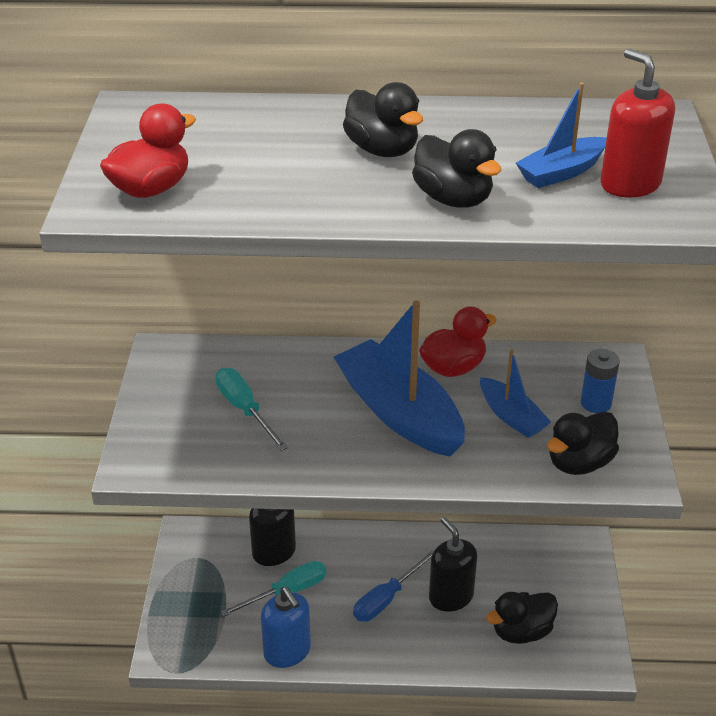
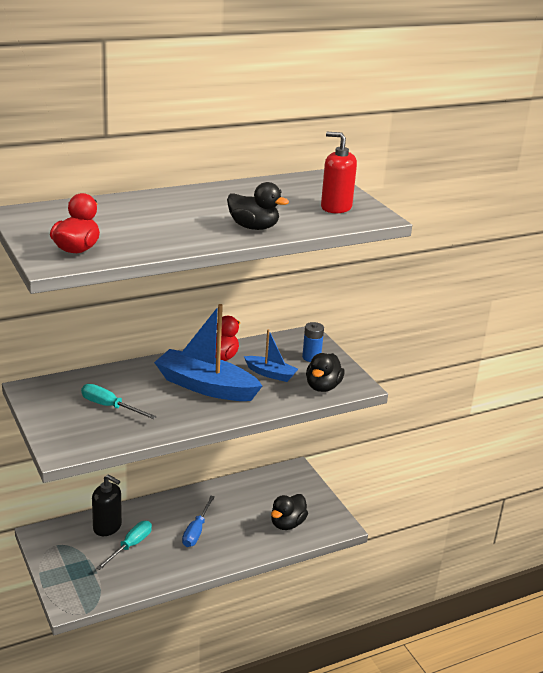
camera: 30 degrees left, 10 degrees down
blue soap dispenser [261,587,311,668] -> none
black duck [343,82,423,157] -> none
black soap dispenser [429,517,477,612] -> none
blue boat [516,82,607,188] -> none

